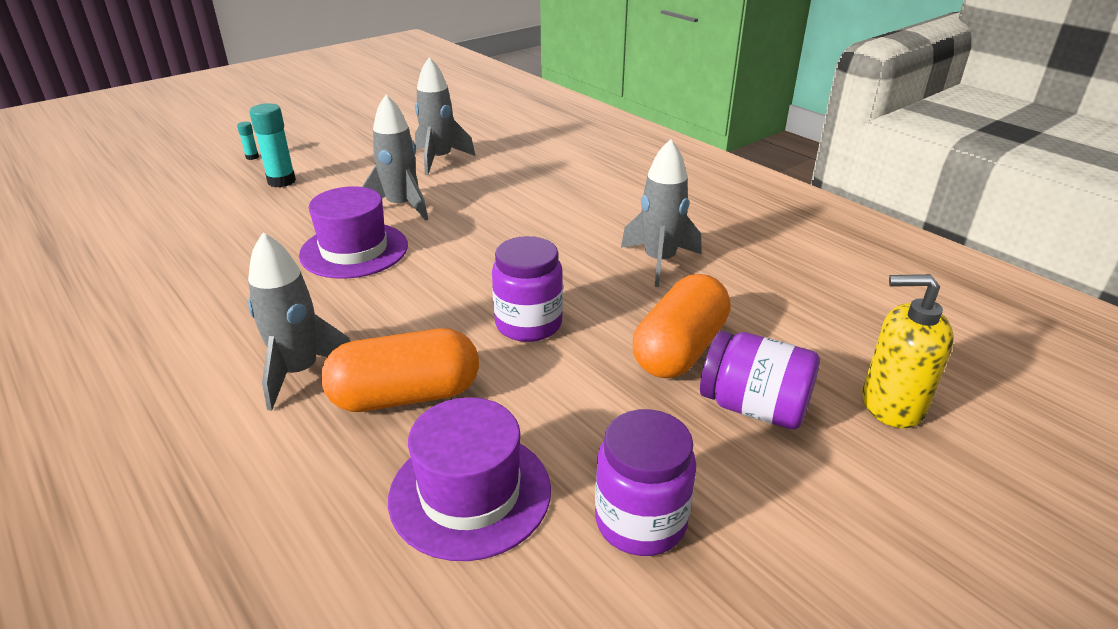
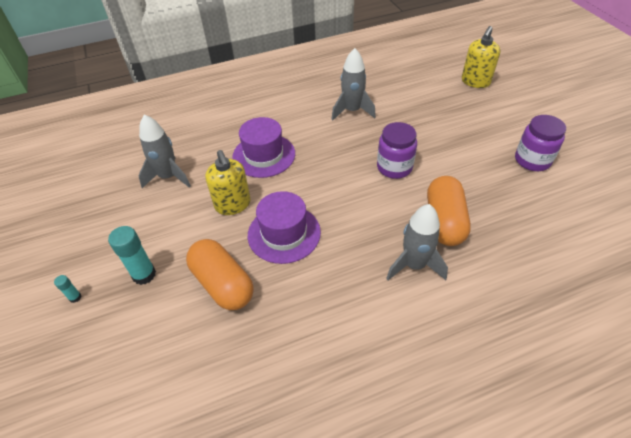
camera: 70 degrees left, 15 degrees up
grey rocket [362,94,428,221] -> yellow soap dispenser [205,150,251,215]
purple hat [388,397,551,561] -> purple hat moved to [232,117,295,178]
orange capsule [633,274,731,378] -> orange capsule moved to [186,239,254,310]
purple jar [700,330,820,430] -> none

